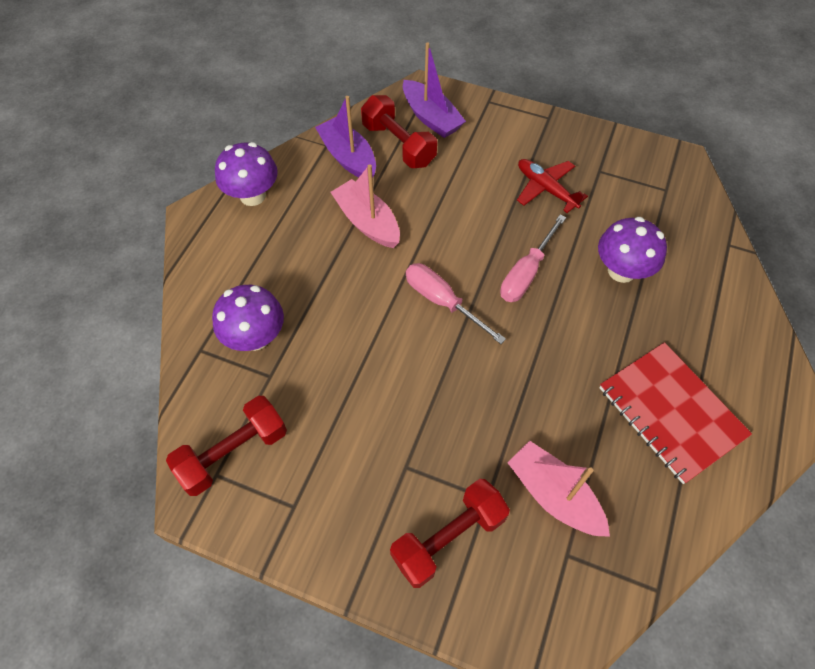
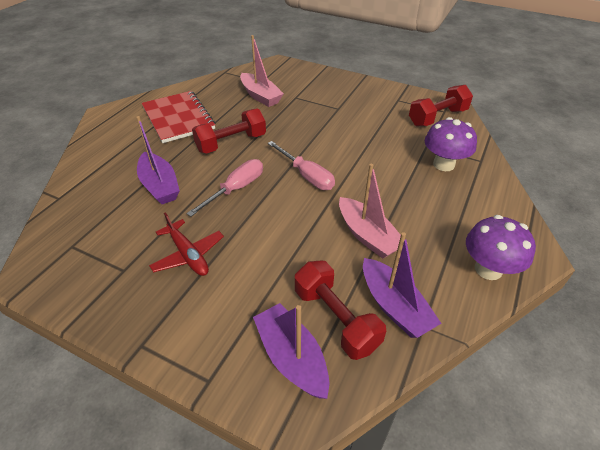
camera: 175 degrees left, 15 degrees down
red dumbbell [390,479,510,588] -> red dumbbell moved to [192,109,266,154]
purple mushroom [598,217,667,283] -> purple boat [136,116,180,204]

